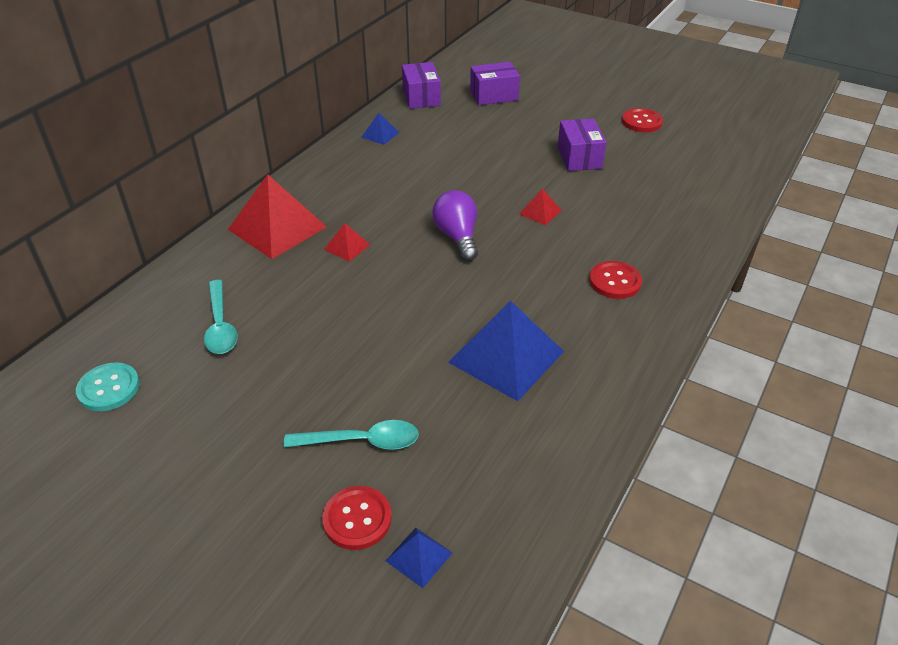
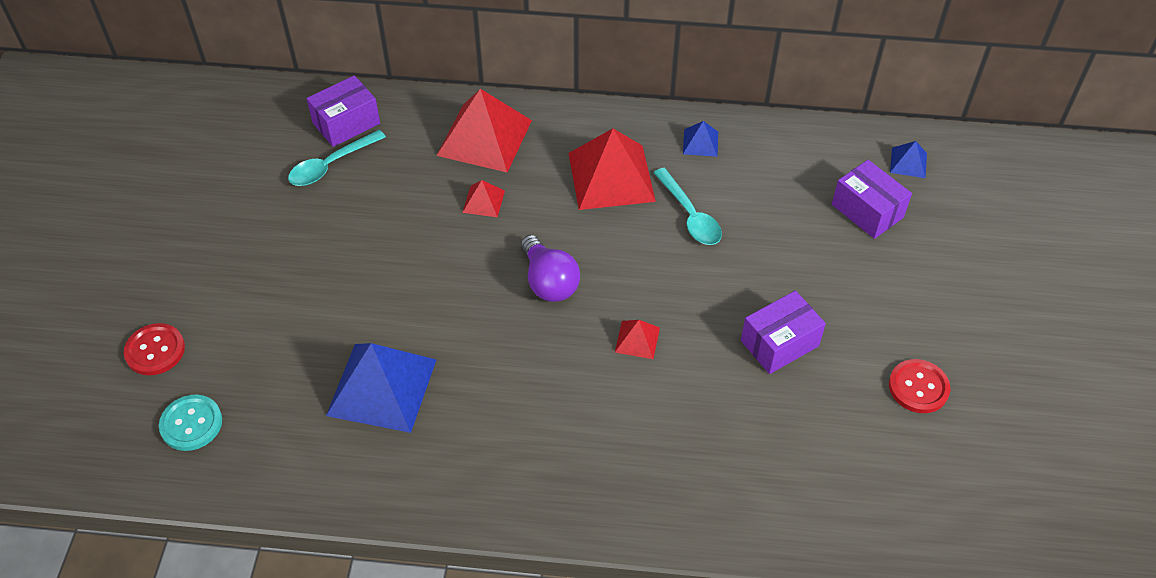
camera: 65 degrees right, 10 degrees up
turquoise button [76,362,140,411] -> turquoise button moved to [159,395,222,451]
turquoise spoon [284,420,419,450] -> turquoise spoon moved to [653,168,722,245]
blue pyramid [386,528,452,588] -> blue pyramid moved to [890,141,927,178]
purple box [402,62,441,109] -> purple box moved to [306,75,380,147]
purple light bulb [432,190,478,261] -> purple light bulb turned 105 degrees clockwise [521,235,580,302]
red button [589,261,642,299] -> none
none -> red pyramid [568,129,656,210]

